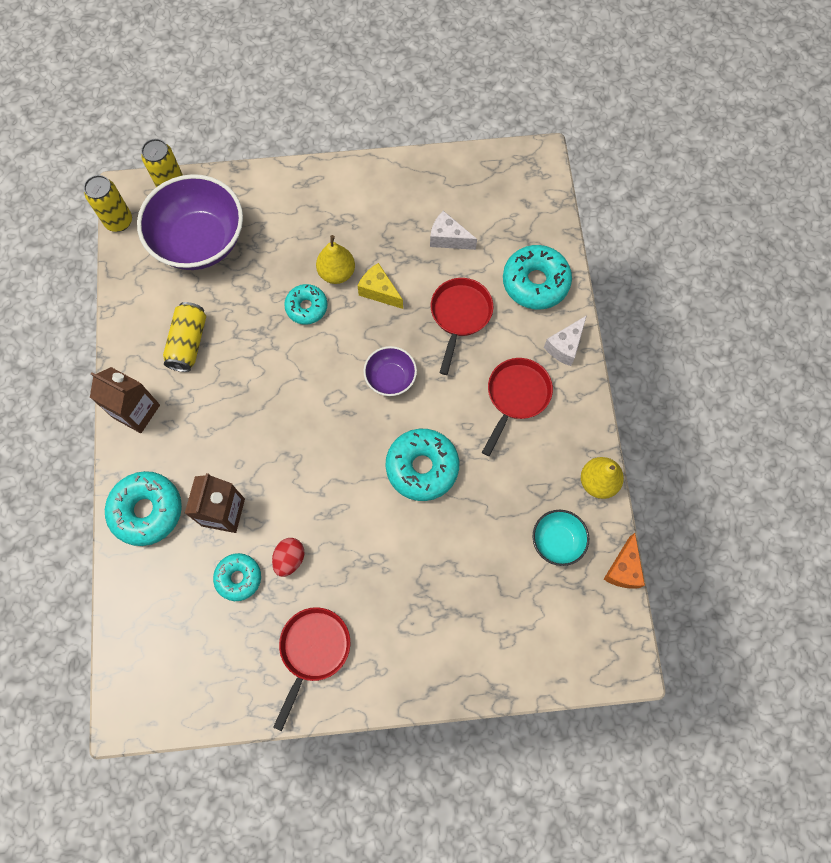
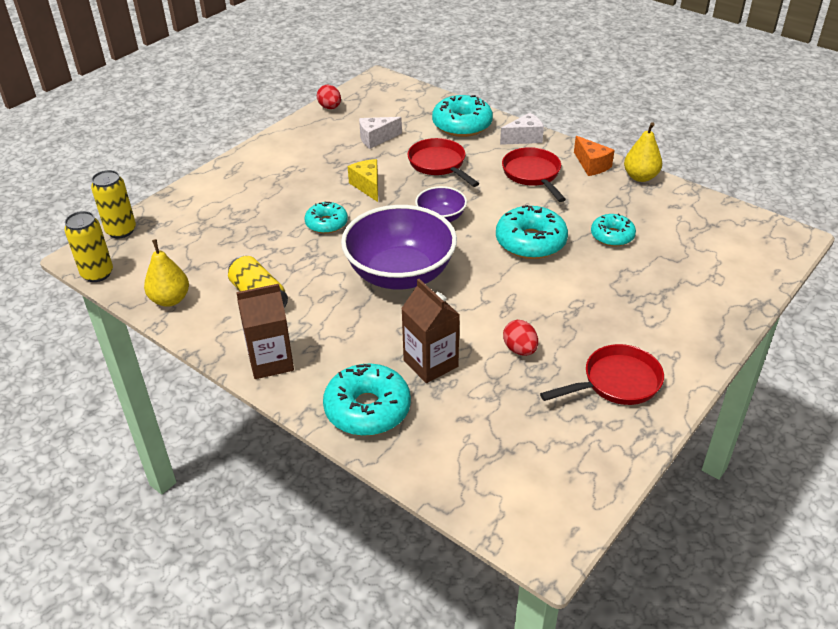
camera: 45 degrees left, 30 degrees down
purple bowl [137,174,243,270] -> purple bowl moved to [341,205,457,290]
turquoise donut [213,553,261,601] -> turquoise donut moved to [591,214,636,246]
red pan [273,607,350,731] -> red pan turned 90 degrees clockwise [540,344,664,405]
yellow pear [316,235,355,284] -> yellow pear moved to [144,239,189,307]
yellow cheese [358,263,403,309] -> yellow cheese turned 75 degrees clockwise [348,159,378,202]
turquoise bowl [533,510,589,566] -> none
white cheese [544,315,587,366] -> white cheese turned 105 degrees counterclockwise [500,113,544,145]
orange cheese [603,533,645,589] -> orange cheese moved to [574,136,615,176]
none -> red egg [317,85,341,109]

